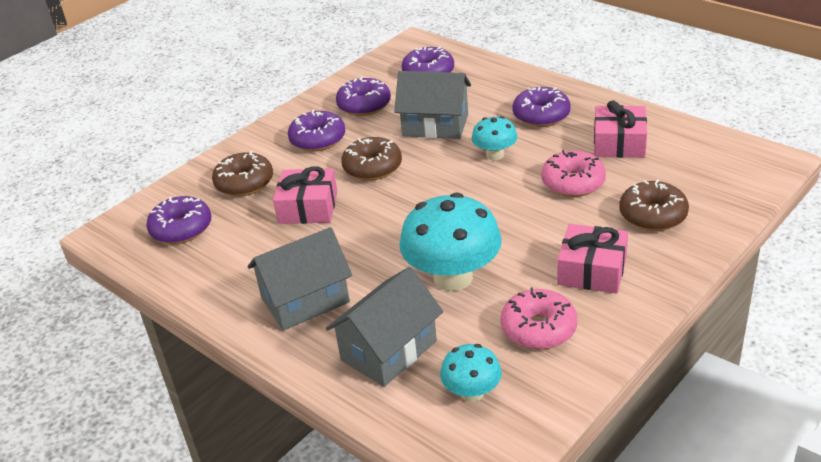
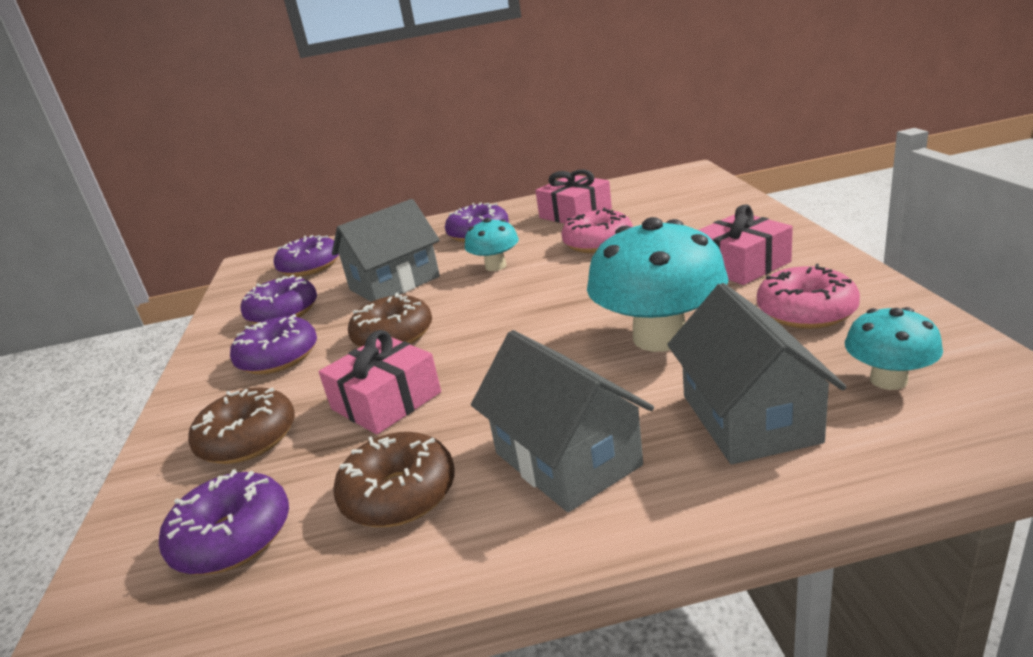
camera: 50 degrees left, 10 degrees down
grey house [247,227,352,331] -> grey house turned 45 degrees counterclockwise [471,330,654,512]
brown donut [619,179,689,231] -> brown donut moved to [333,432,455,527]

